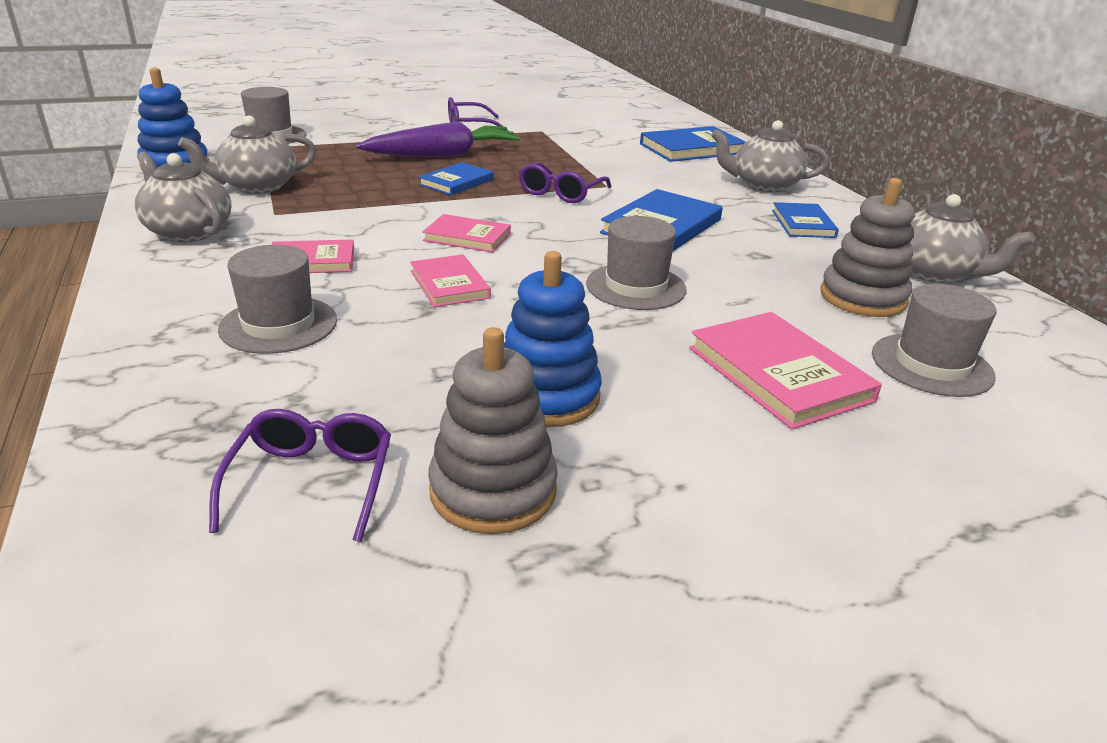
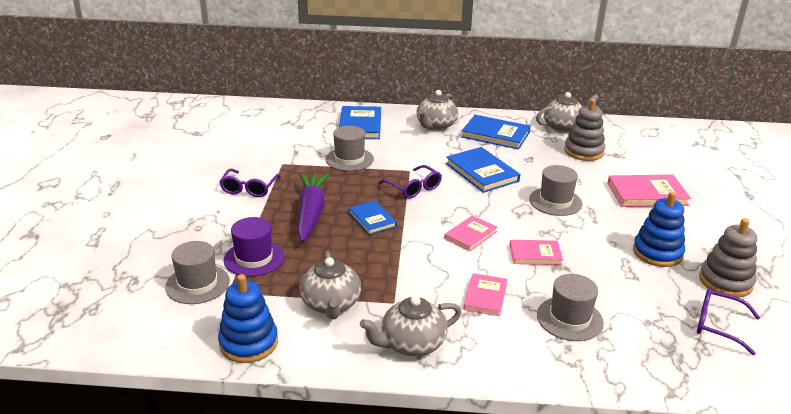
camera: 65 degrees left, 0 degrees up
blue book [772,202,839,238] -> blue book [461,115,531,149], size x1.60
grey hat [872,284,997,397] -> grey hat moved to [326,126,374,171]
none -> purple hat [224,217,284,277]

